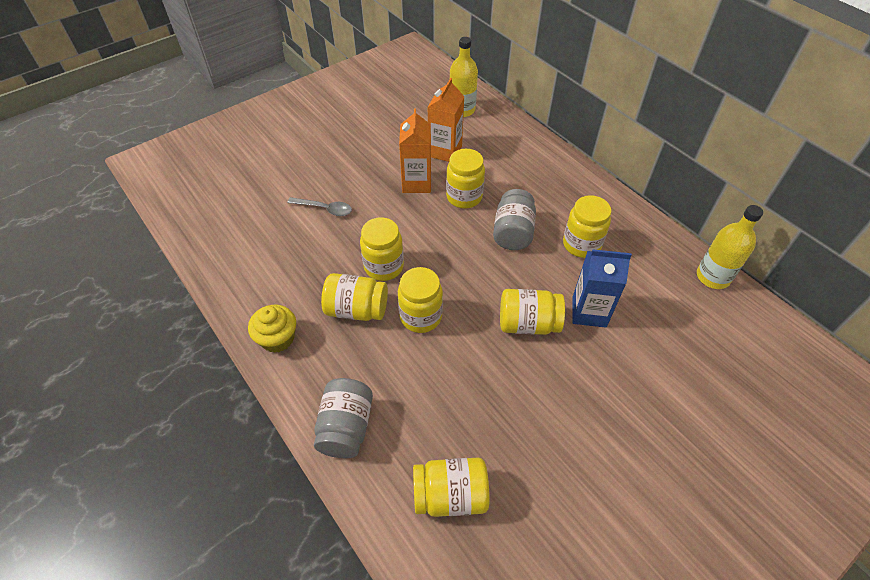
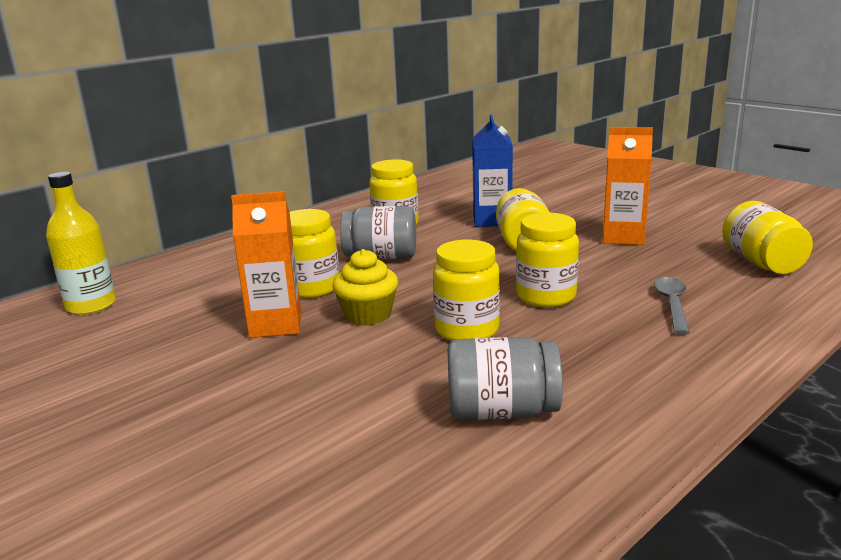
camera: 95 degrees left, 30 degrees down
yellow cupcake [248,305,296,353] -> yellow cupcake moved to [333,249,398,326]
grey spoon [287,197,352,216] -> grey spoon moved to [654,277,690,335]
grey jar [314,378,373,458] -> grey jar moved to [447,337,563,420]
yellow jar [321,273,388,321] -> none
orange carton [428,78,465,162] -> orange carton moved to [603,127,653,245]
yellow bottle [697,205,763,289] -> none

